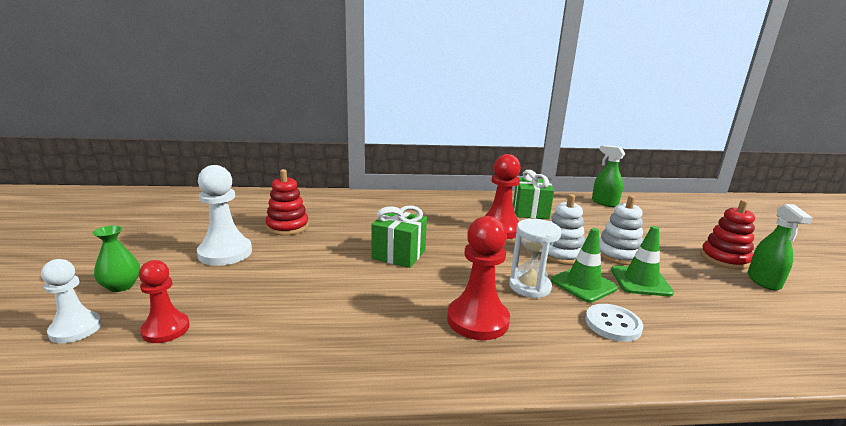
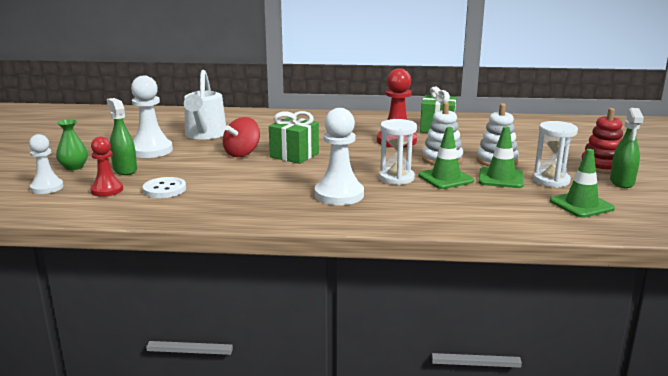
camera: 10 degrees right, 0 degrees up
red stacking toy [265,169,309,235] -> white watering can [184,70,226,140]
red pawn [447,216,510,340] -> white pawn [315,108,364,205]
white button [585,304,643,342] -> white button moved to [142,177,186,198]
green spray bottle [592,145,626,207] -> green spray bottle moved to [107,98,137,175]
none -> red spinning top [223,117,260,157]
none -> white hourglass [533,121,578,188]
none -> green traffic cone [550,149,615,218]

